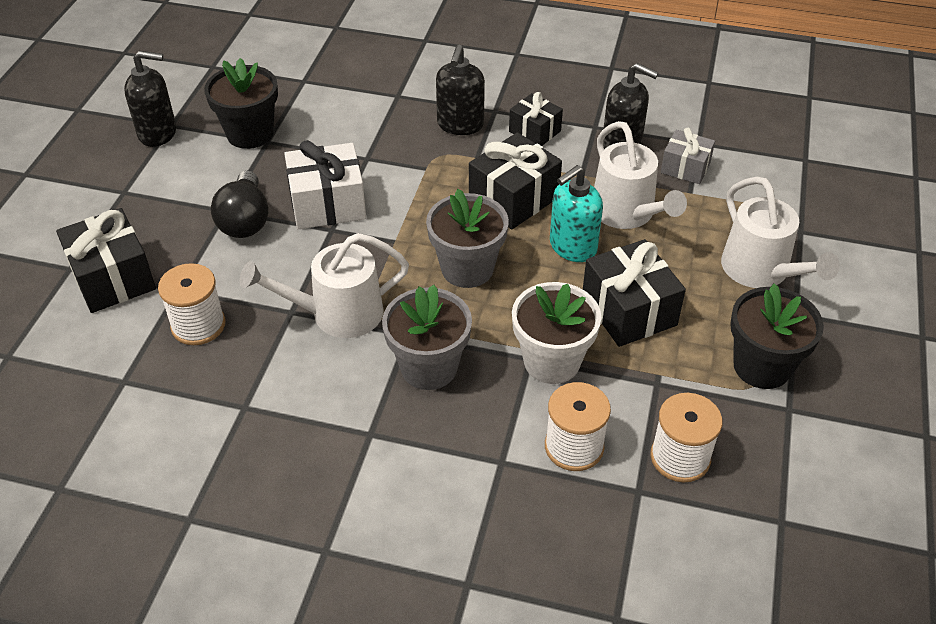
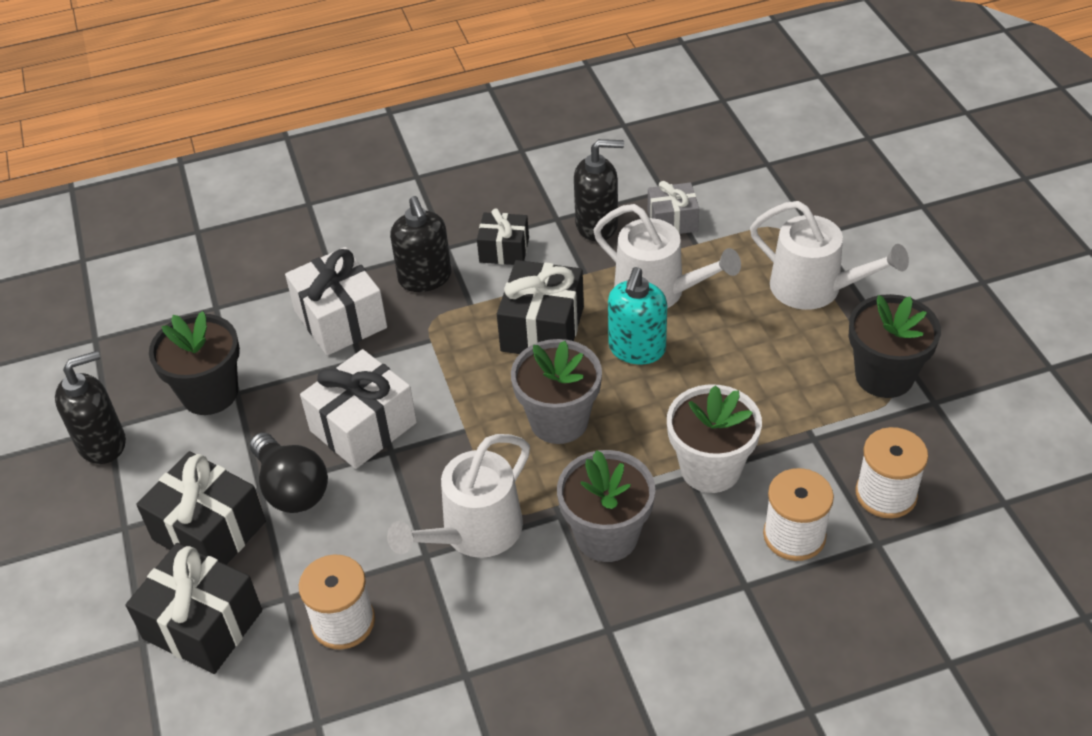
camera: 30 degrees left, 0 degrees up
black gift [583,239,686,347] -> black gift moved to [136,451,266,565]
none -> white gift [285,247,387,356]

